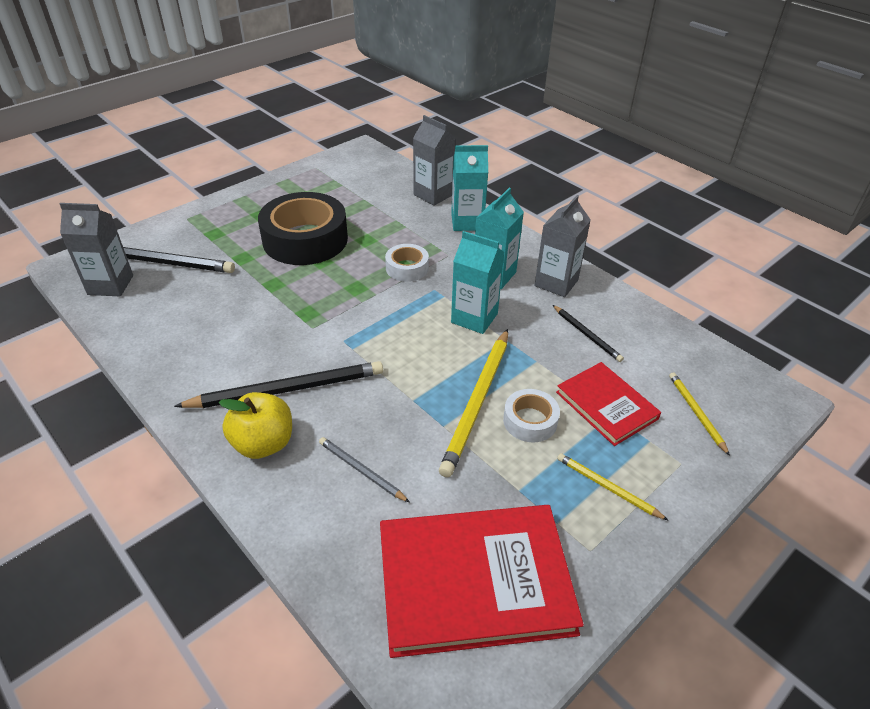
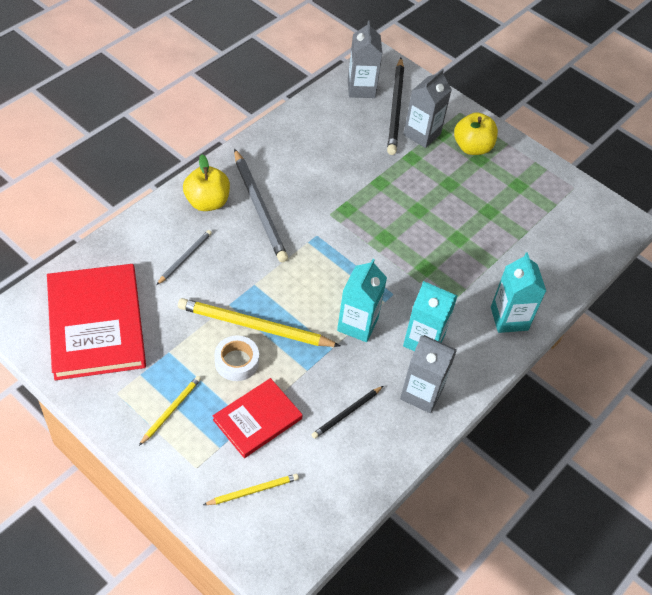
camera: 80 degrees right, 10 degrees up
black pencil [174,361,383,408] -> grey pencil [234,149,288,262]
black tape [258,192,348,265] -> none
white tape [385,244,429,282] -> none
grey carton [413,115,456,206] -> grey carton moved to [404,69,452,148]
none -> yellow apple [454,112,498,155]

